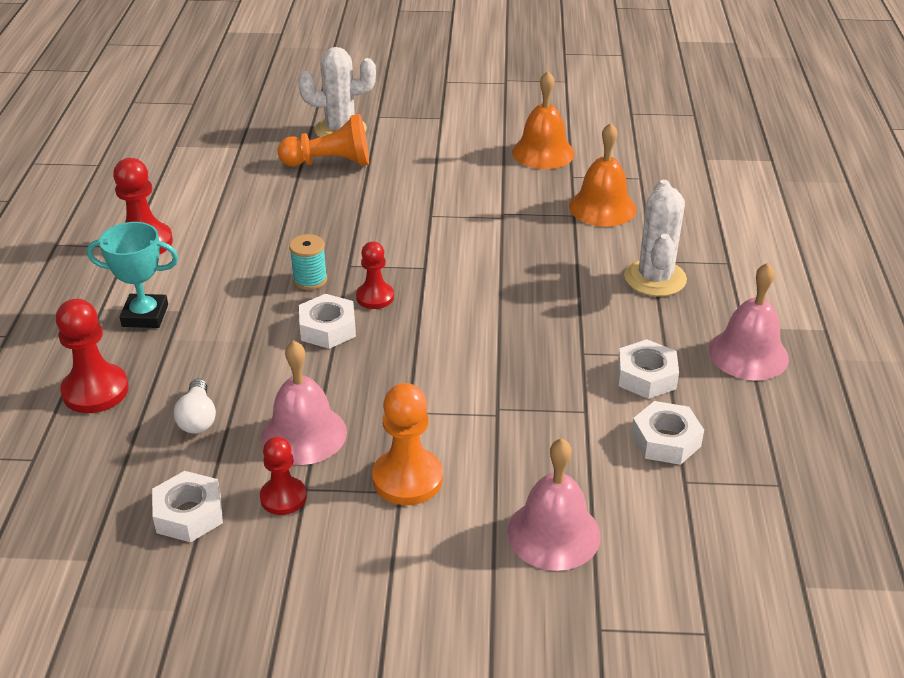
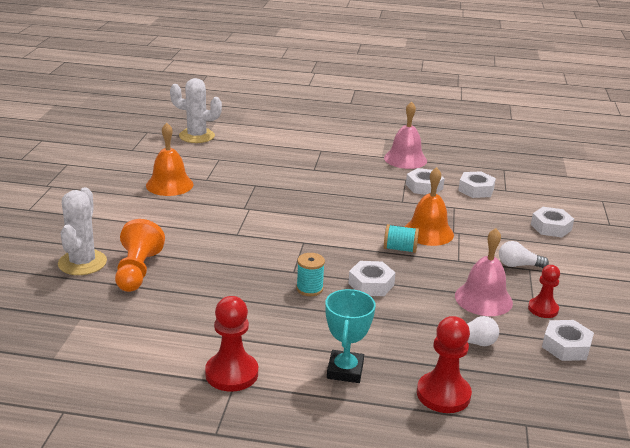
camera: 85 degrees left, 10 degrees down
red pawn [356,242,394,309] -> none
orange pawn [372,383,443,505] -> white light bulb [499,241,549,268]
pink bell [507,438,601,571] -> white nut [531,207,574,237]
orange bell [569,123,636,227] -> orange bell moved to [405,167,454,246]
white cactus [624,180,687,296] -> white cactus moved to [170,78,222,143]
none -> turquoise spool [384,224,419,253]

